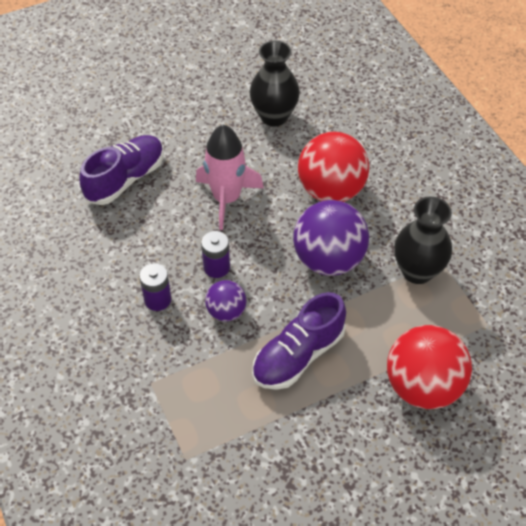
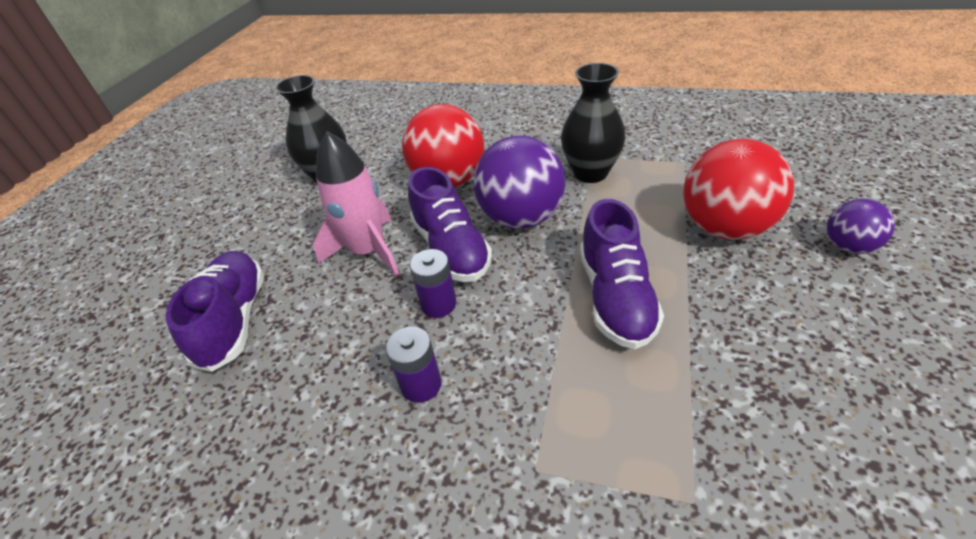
camera: 45 degrees left, 10 degrees down
purple ball [205,280,246,321] -> purple ball moved to [827,199,895,254]
none -> purple shoe [408,167,492,282]

